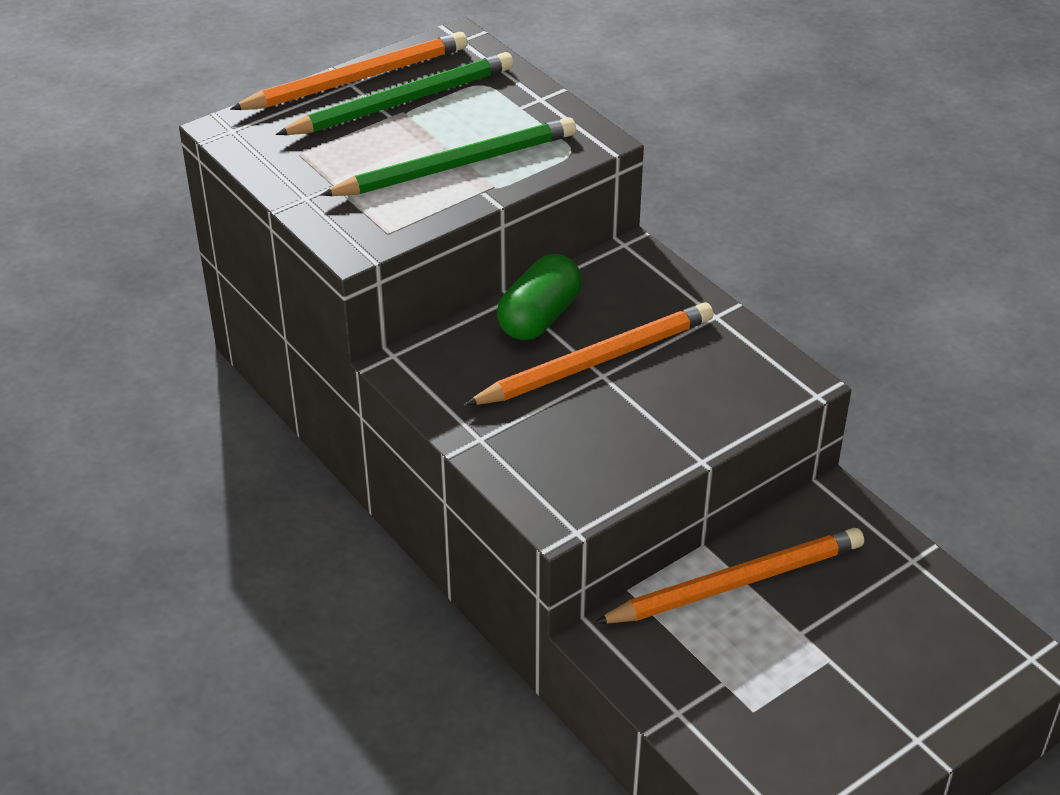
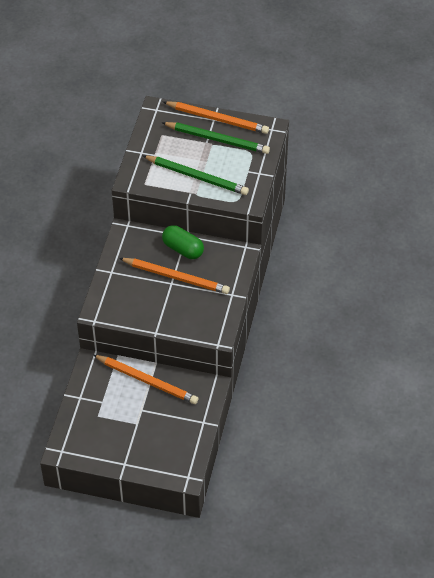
camera: 50 degrees right, 10 degrees up
green capsule [497,254,582,340] -> green capsule turned 45 degrees clockwise [162,225,204,259]

